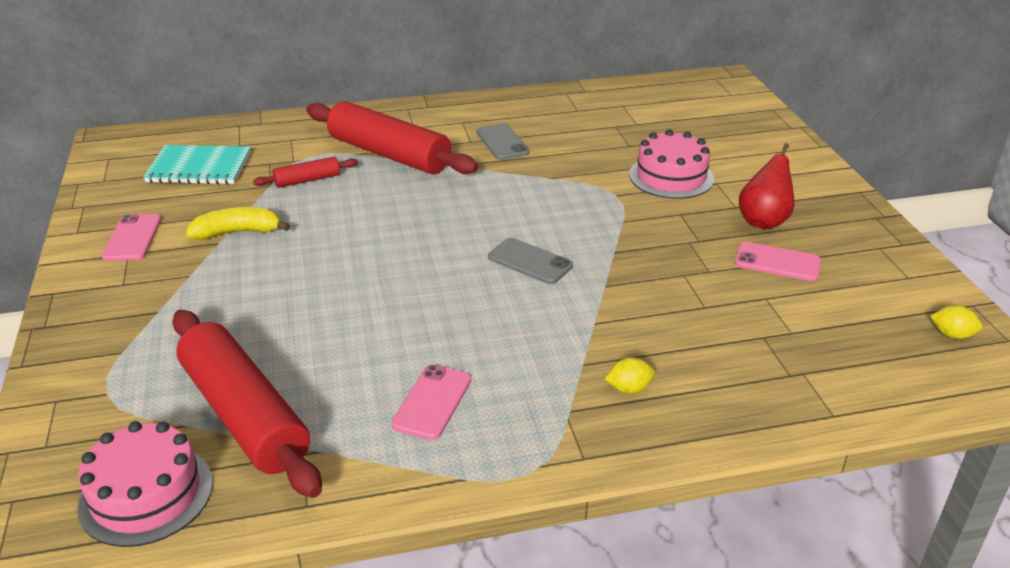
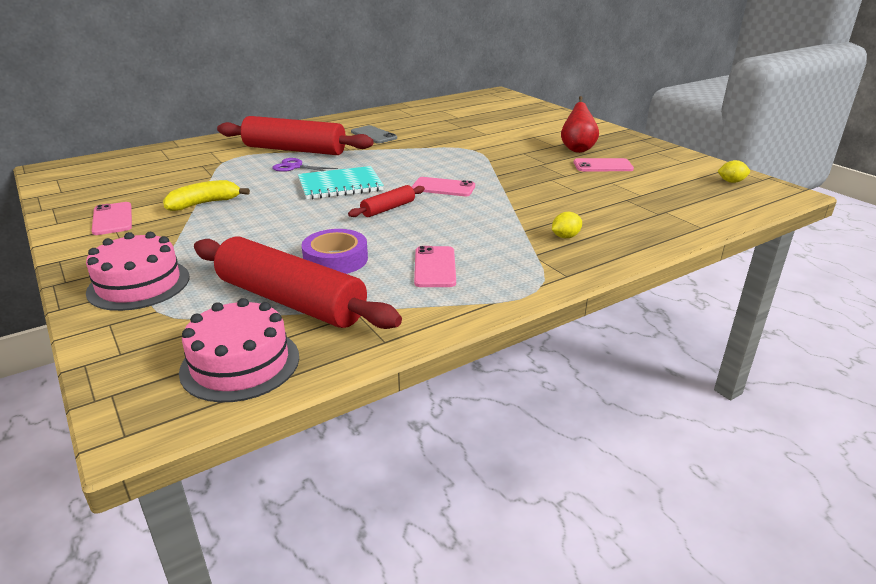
camera: 20 degrees left, 5 degrees down
turquoise notebook [143,145,251,184] -> turquoise notebook moved to [298,166,384,199]
red rolling pin [253,157,358,188] -> red rolling pin moved to [348,185,425,217]
grey phone [488,238,573,284] -> pink phone [412,177,475,196]
pink cake [629,130,714,199] -> pink cake moved to [86,232,189,311]
none -> purple scissors [272,158,338,172]
none -> purple tape [301,229,368,274]

